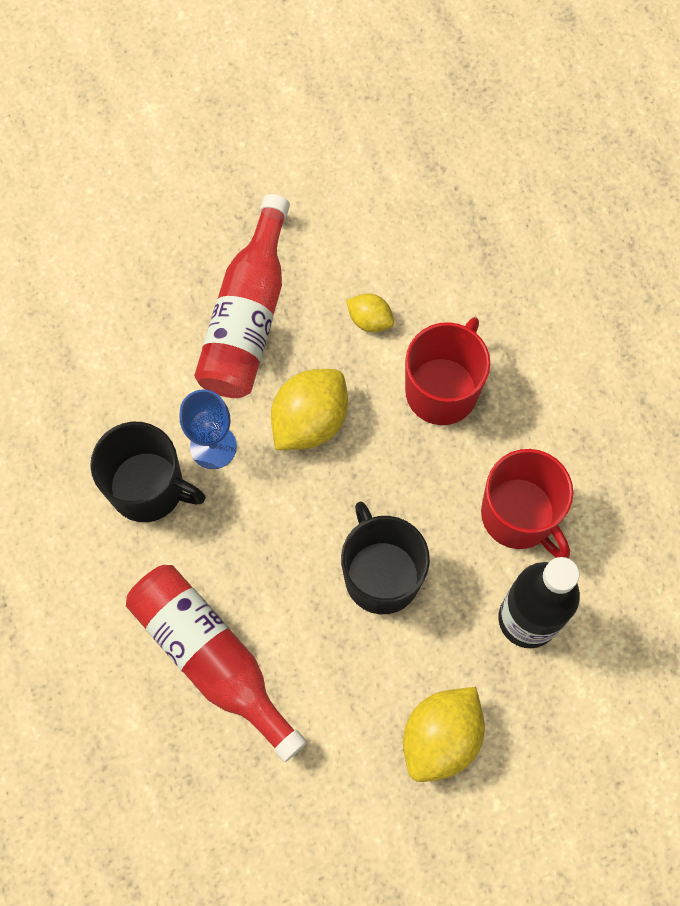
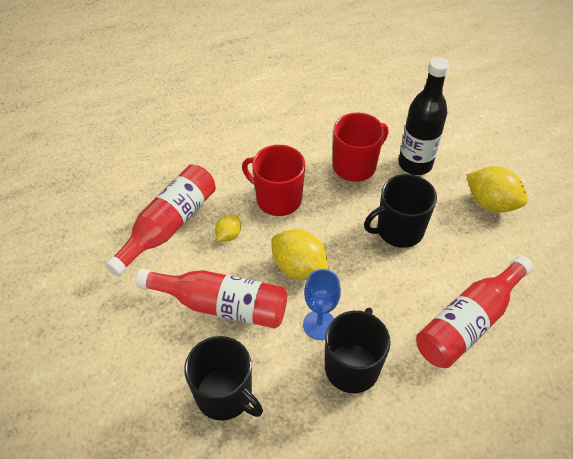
camera: 90 degrees left, 20 degrees down
none -> red bottle [105,165,216,276]
none -> black mug [184,336,263,421]

